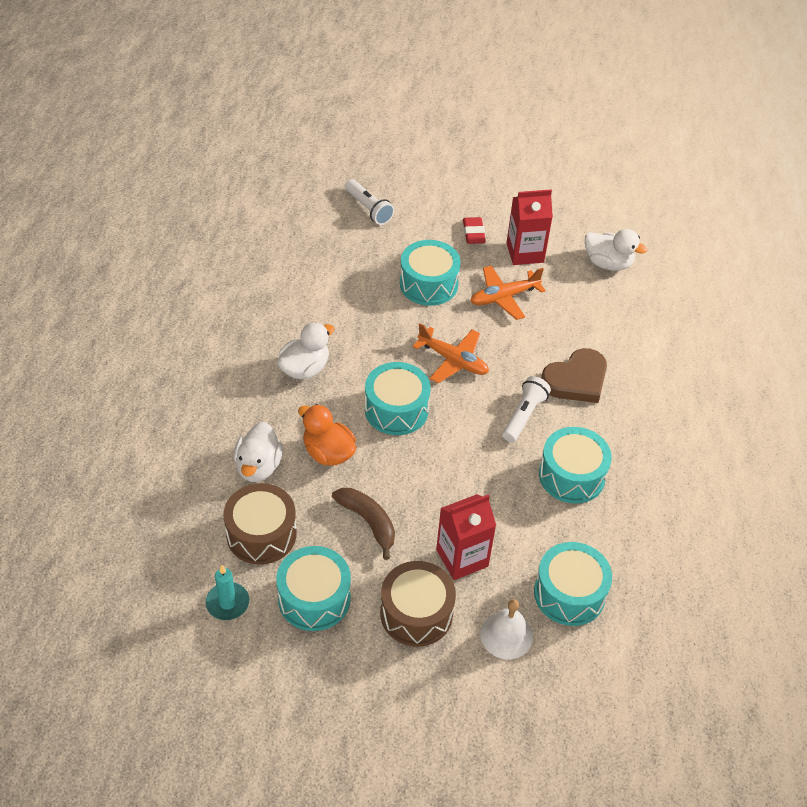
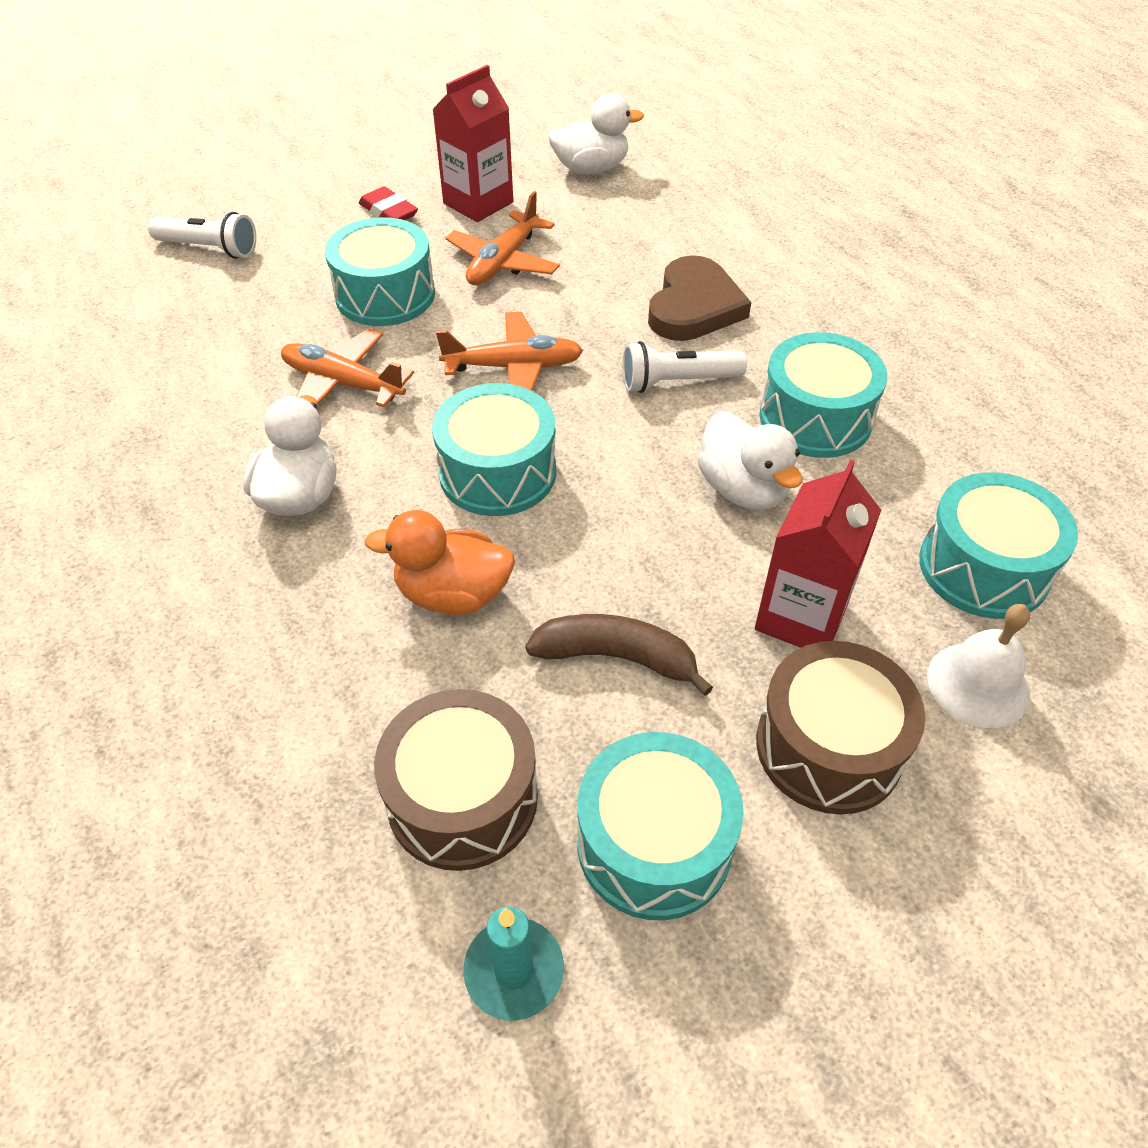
camera: 35 degrees left, 0 degrees up
white duck [234,422,283,482] -> white duck moved to [697,411,803,510]
white flashlight [502,376,551,442] -> white flashlight turned 90 degrees counterclockwise [622,341,747,393]
none -> orange plane [281,328,414,407]

